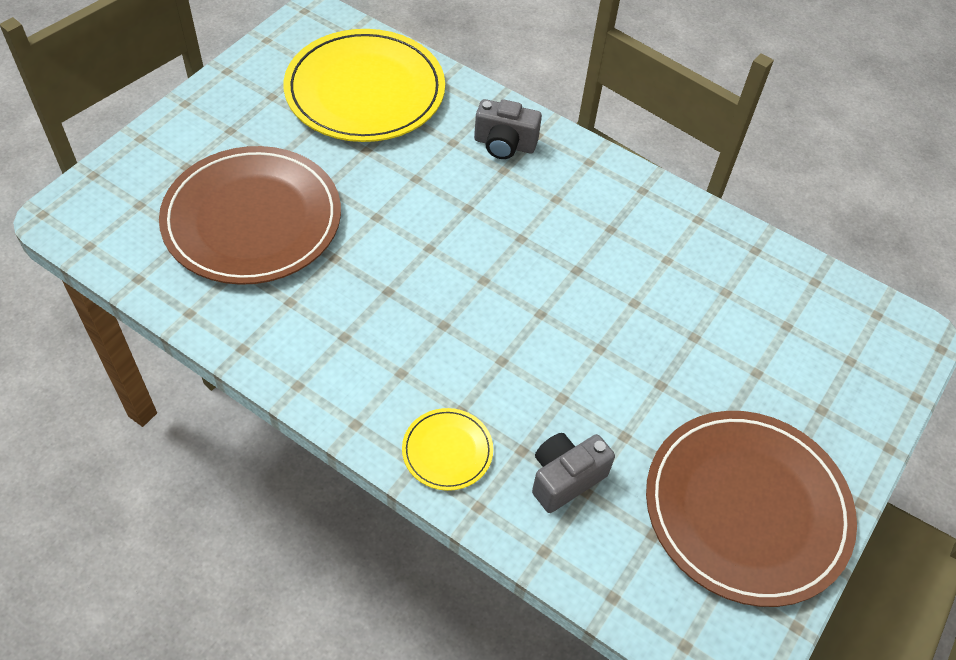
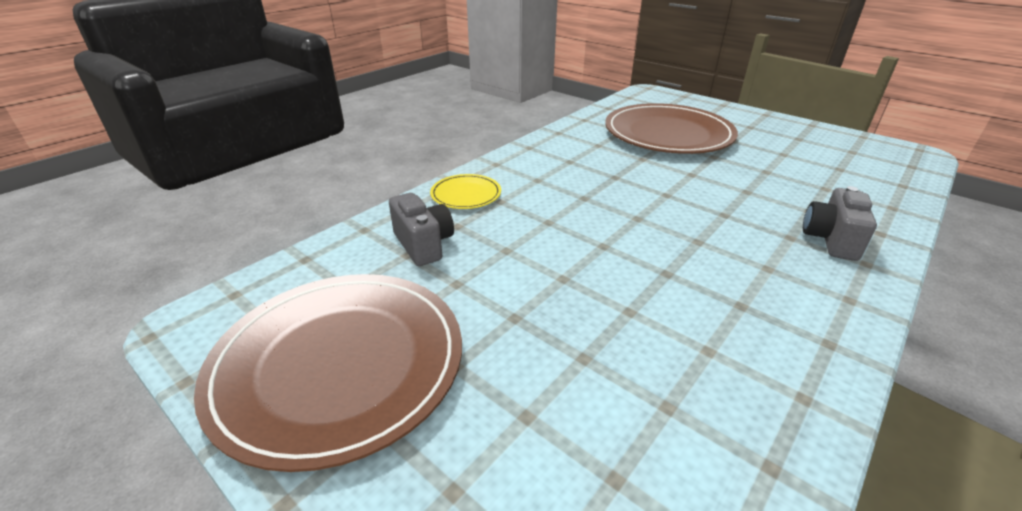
camera: 100 degrees right, 20 degrees down
yellow plate [284,29,445,142] -> none

